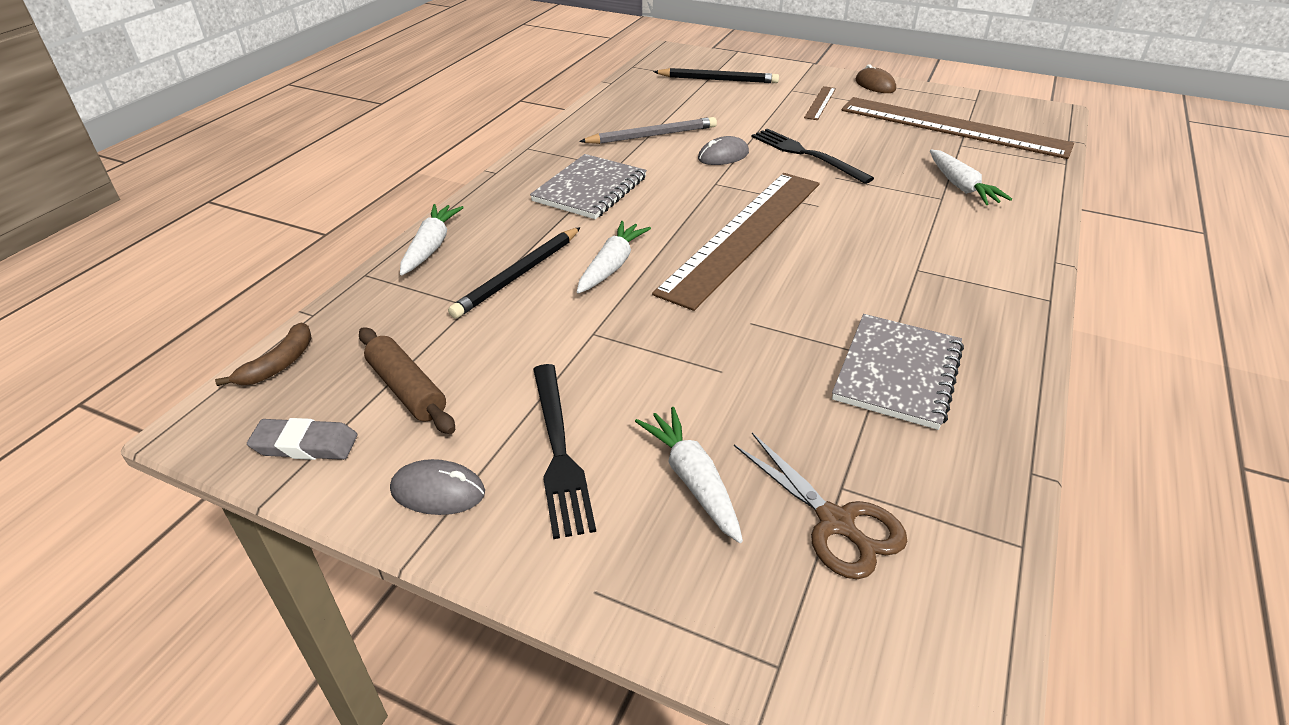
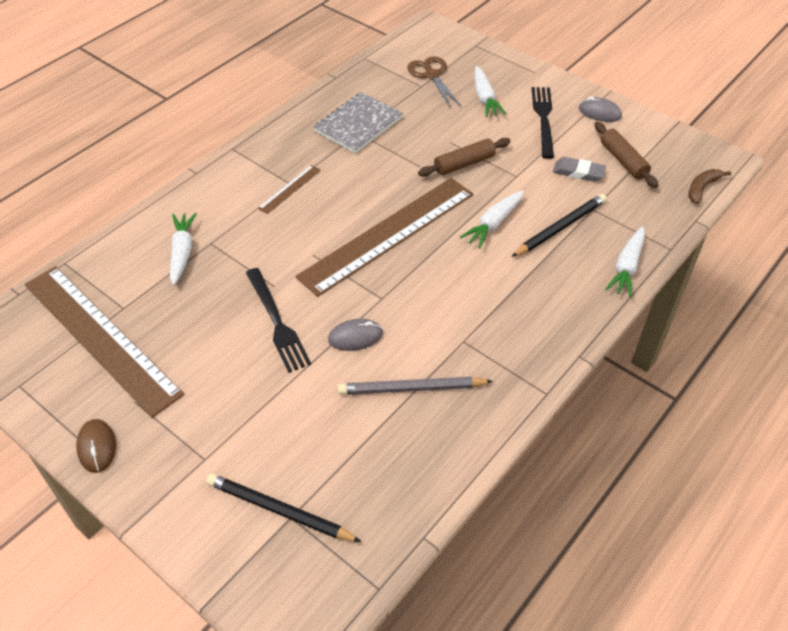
camera: 165 degrees left, 10 degrees up
grey eraser [247,418,358,460] -> grey eraser moved to [553,157,606,182]
grey notebook [530,154,647,219] -> none
brown ruler [804,86,836,120] -> brown ruler moved to [258,165,321,214]
none -> brown rolling pin [418,138,511,177]

